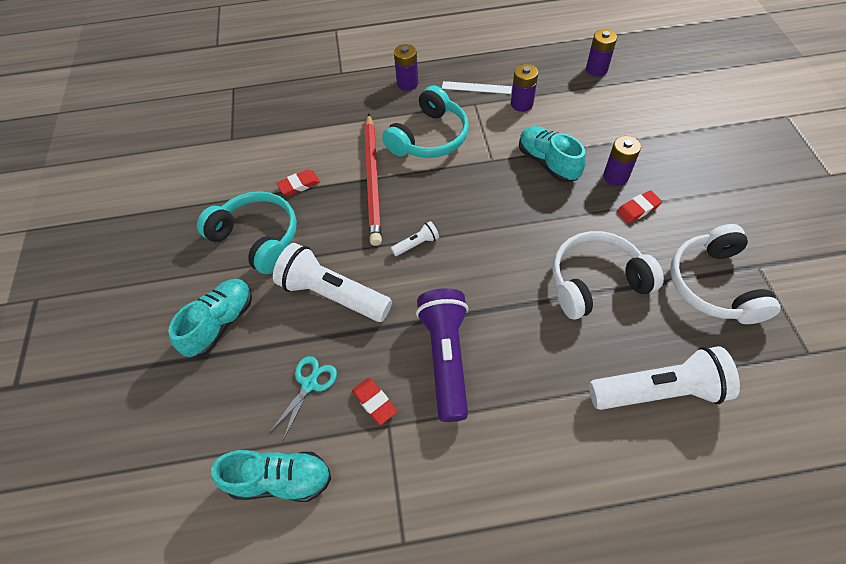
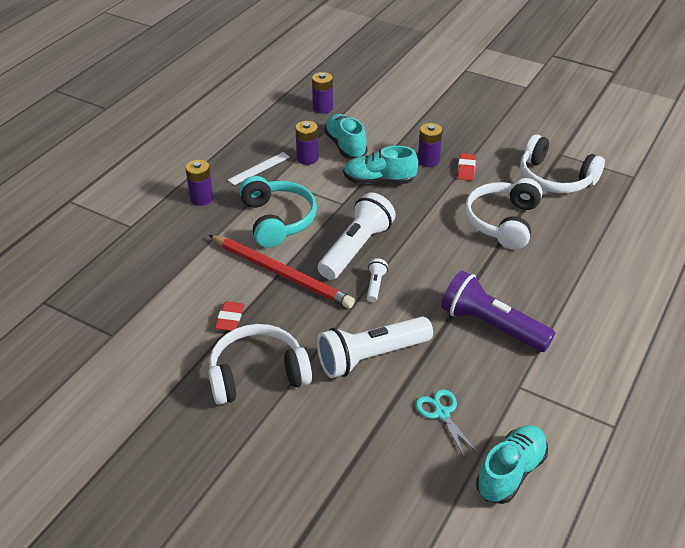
camera: 55 degrees left, 15 degrees down
turquoise shoe [168,279,252,357] -> turquoise shoe moved to [324,114,367,159]
turquoise headphones [197,191,297,274] -> white headphones [208,324,312,405]
red eraser [352,378,397,425] -> none
white flashlight [589,346,740,410] -> white flashlight moved to [318,192,396,280]

